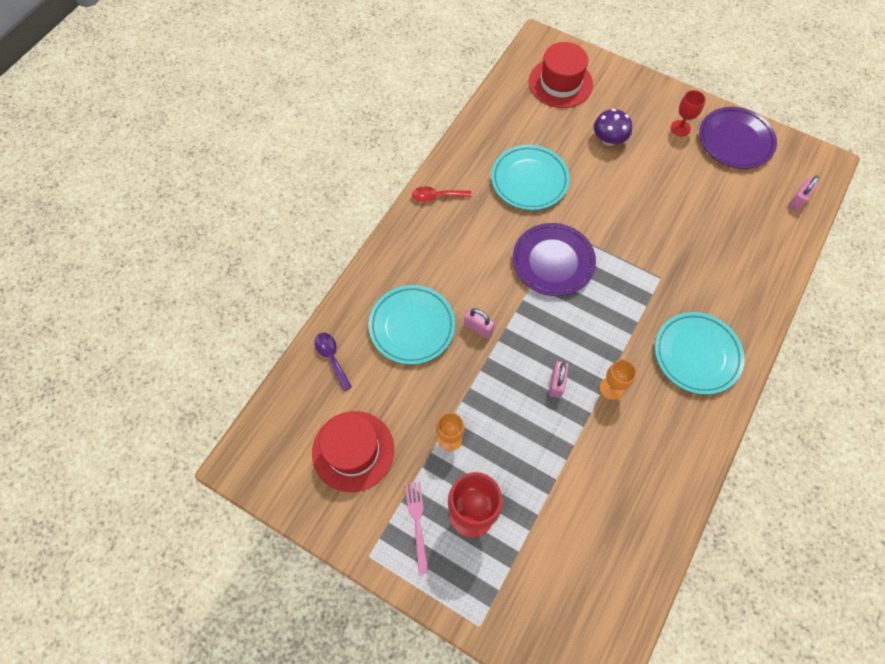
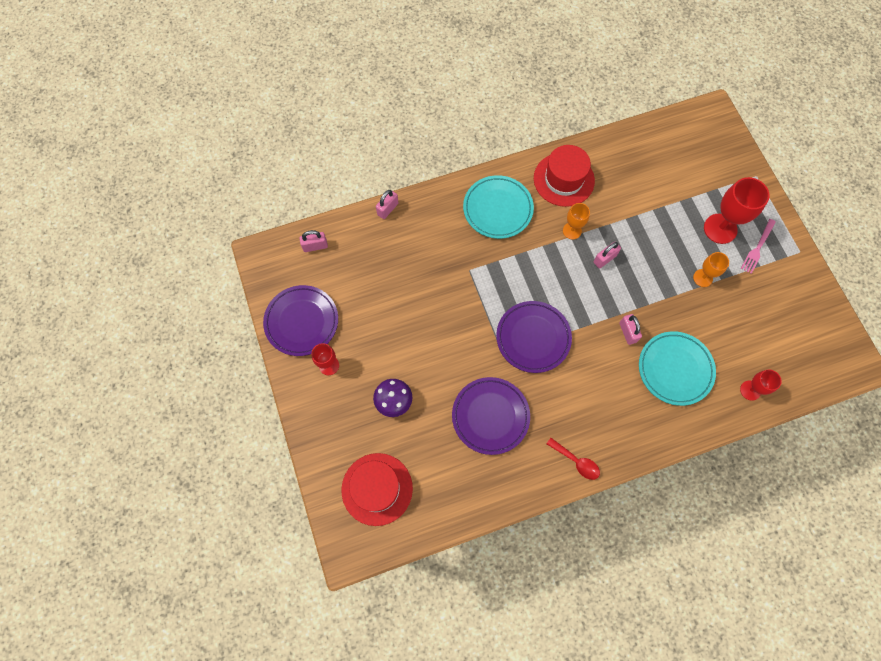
camera: 140 degrees left, 5 degrees up
red hat [312,411,394,492] -> red hat moved to [534,145,595,207]
purple spoon [315,333,352,391] -> red goblet [740,370,782,401]
turquoise plate [491,145,570,210] -> purple plate [452,377,530,455]
none -> pink padlock [376,190,398,219]

